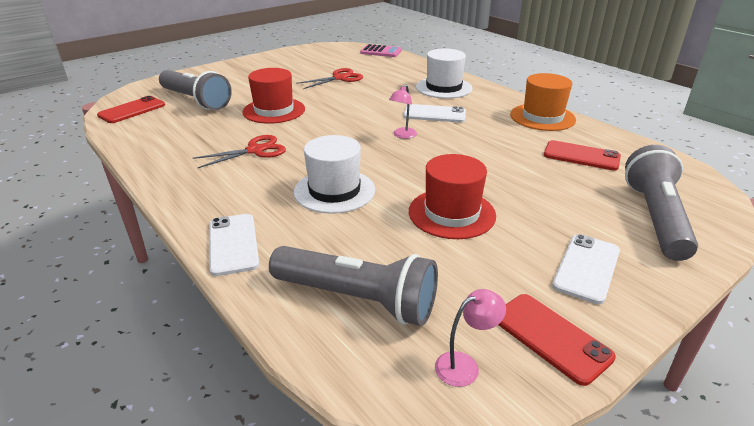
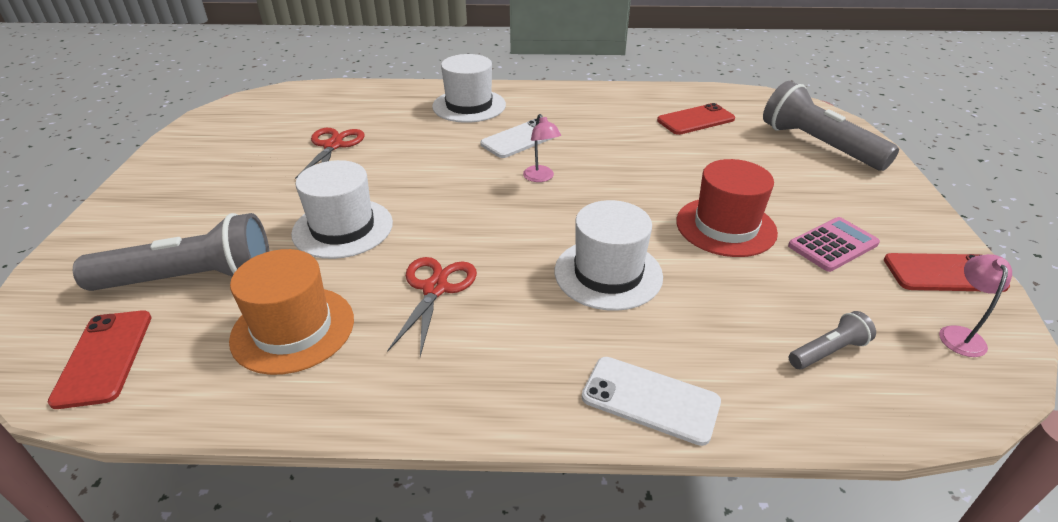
camera: 50 degrees left, 5 degrees up
red hat [242,68,305,124] -> white hat [291,160,393,259]
grey flashlight [269,246,438,326] -> grey flashlight [789,311,876,369], size x0.47
pink calculator [360,44,402,57] -> pink calculator moved to [788,217,880,272]
orange hat [510,73,576,131] -> orange hat moved to [229,249,354,375]
white phone [552,234,620,304] -> none

